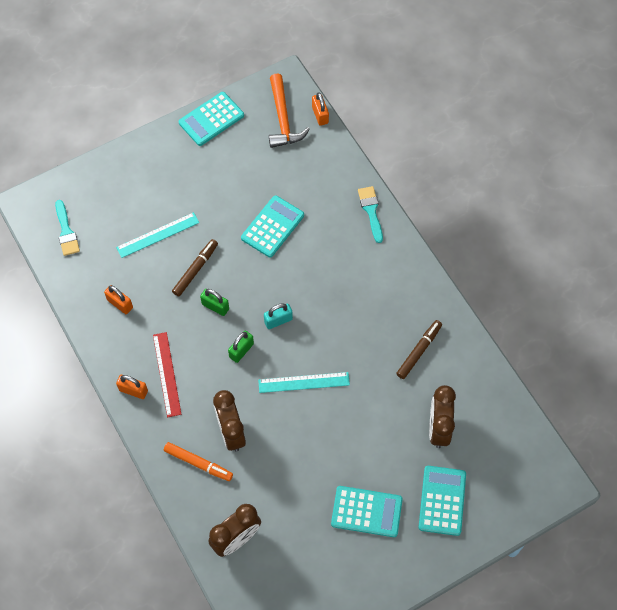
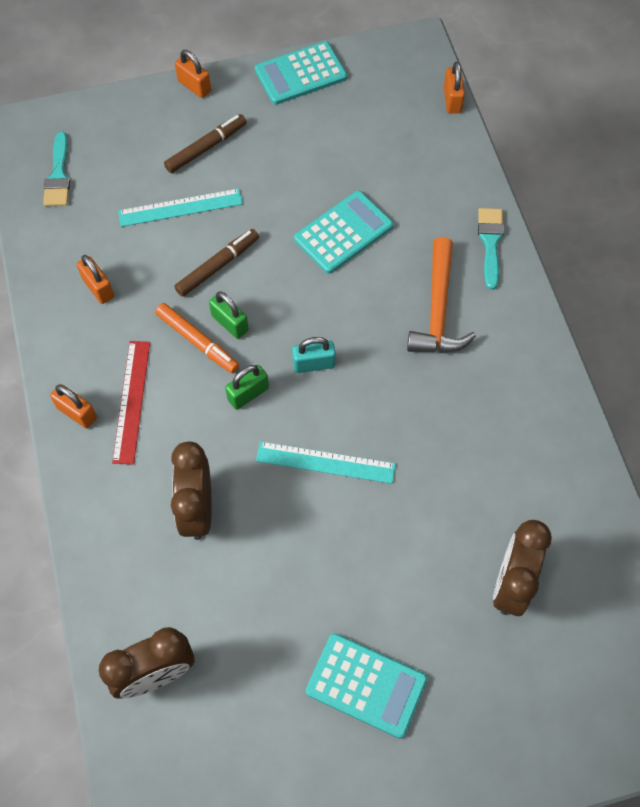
camera: 15 degrees right, 0 degrees up
orange marker [164,442,233,481] -> orange marker moved to [155,303,239,373]
orange hammer [269,73,310,148] -> orange hammer moved to [407,237,476,353]
brown marker [396,320,442,379] -> brown marker moved to [164,114,247,173]
turquoise calculator [419,466,466,536] -> none
none -> orange padlock [175,50,211,98]

